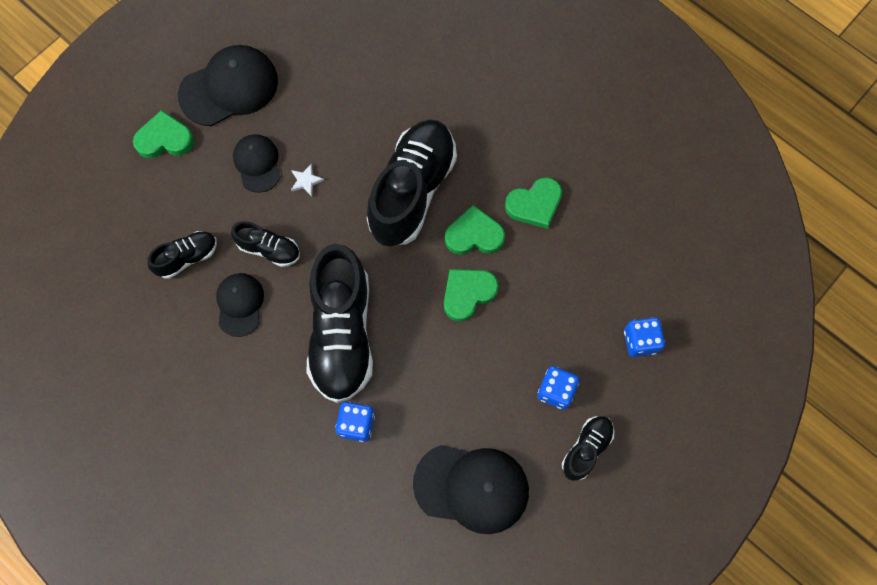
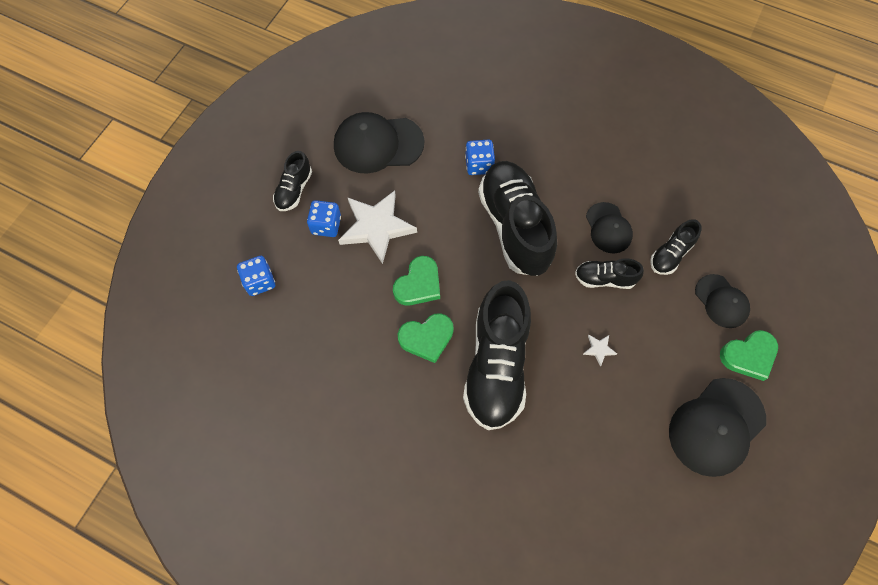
camera: 165 degrees right, 5 degrees down
black cap [233,134,281,193] -> black cap moved to [695,274,750,328]
green heart [505,177,562,229] -> none
none -> white star [338,190,417,264]

